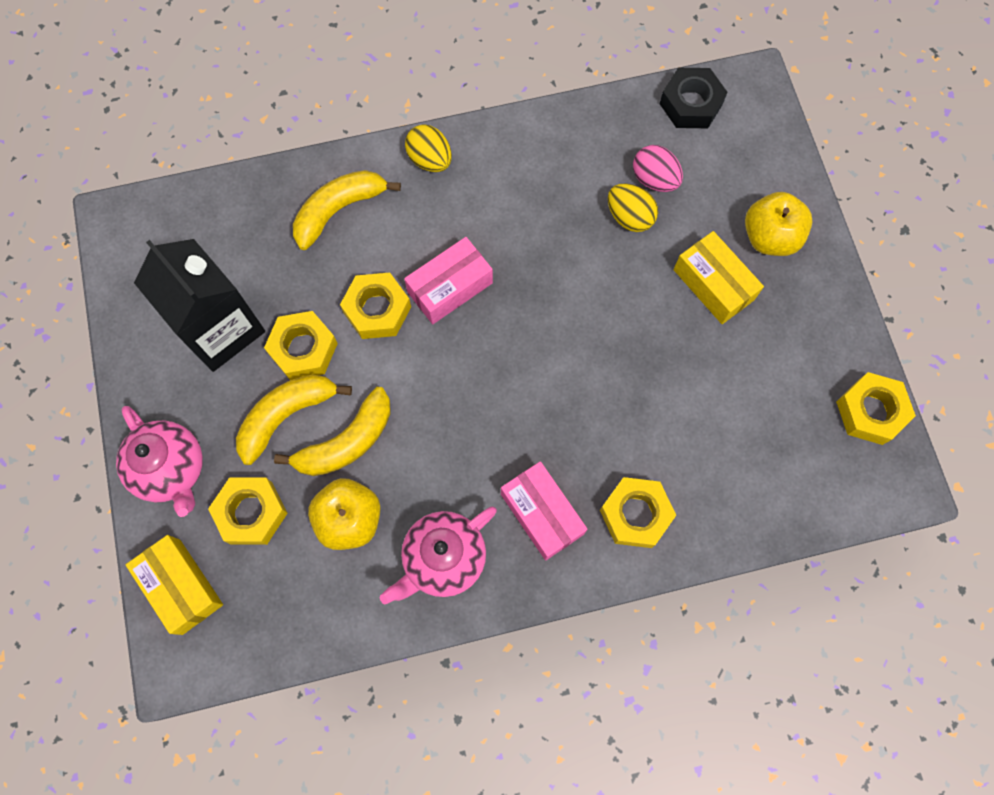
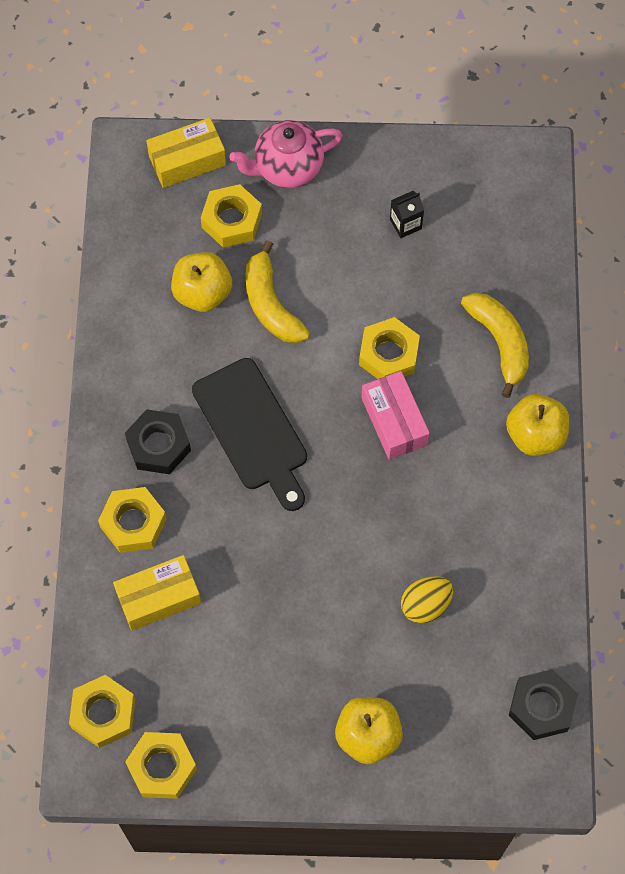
camera: 105 degrees right, 5 degrees down
black carton [134,239,265,372] -> black carton [390,191,424,238], size x0.41
yellow banana [236,374,352,465] -> none
yellow nut [264,311,338,380] -> yellow nut moved to [69,675,135,748]
pink teapot [380,507,497,604] -> none
yellow egg [405,125,452,172] -> yellow apple [506,394,569,456]
pink box [501,461,588,560] -> black nut [125,409,191,474]
pink egg [633,145,683,192] -> none
yellow box [673,231,764,324] -> yellow box moved to [113,555,201,631]
none -> black cutting board [192,358,307,511]

